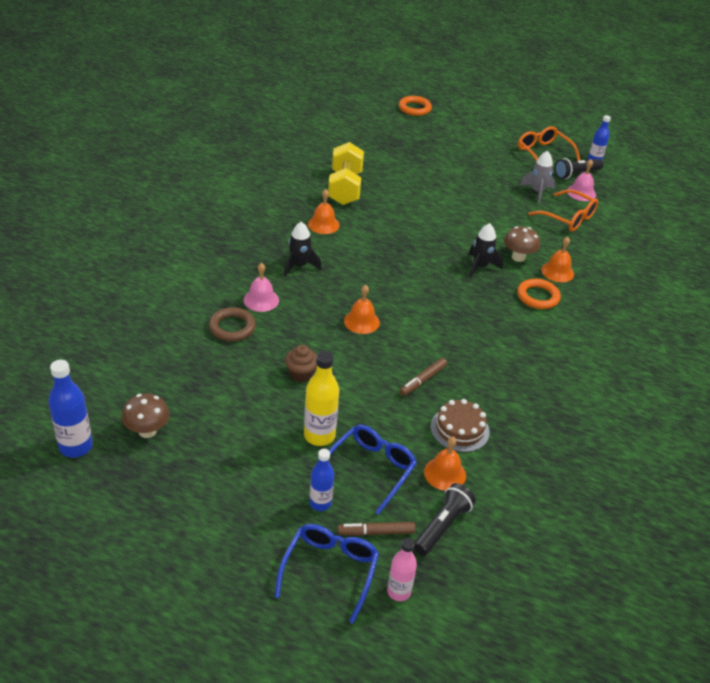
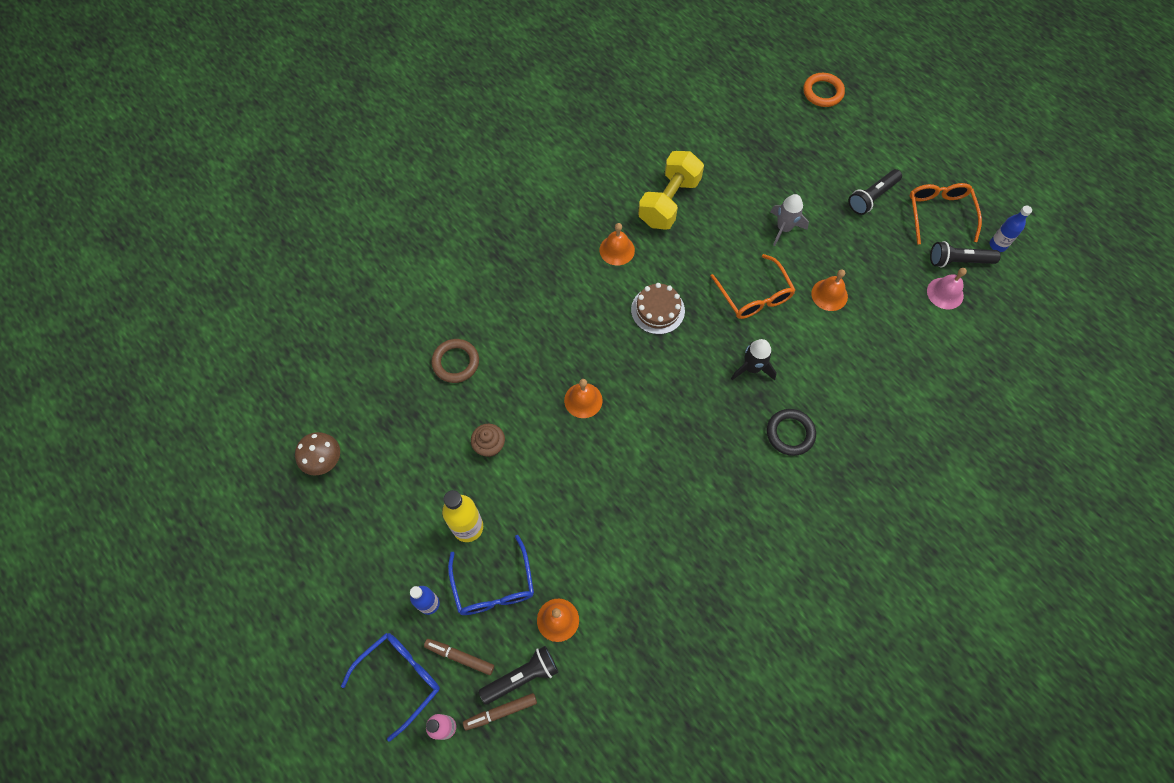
camera: 30 degrees right, 25 degrees up
blue bottle [48,360,93,458] -> none
pink bell [244,263,279,312] -> none
black rocket [284,222,322,276] -> none
blue glasses [329,425,417,515] -> blue glasses turned 105 degrees clockwise [448,535,534,615]
brown marker [399,358,447,396] -> brown marker moved to [463,693,537,731]
brown cake [430,399,490,452] -> brown cake moved to [631,283,685,334]
brown mushroom [504,226,540,262] -> none
orange ring [517,279,561,309] -> black ring [767,409,816,456]
grey rocket [520,151,555,203] -> grey rocket moved to [770,194,809,246]
orange glasses [528,190,598,232] -> orange glasses moved to [710,254,795,319]
orange bell [541,237,574,282] -> orange bell moved to [811,269,848,311]
none -> black flashlight [848,169,902,215]

